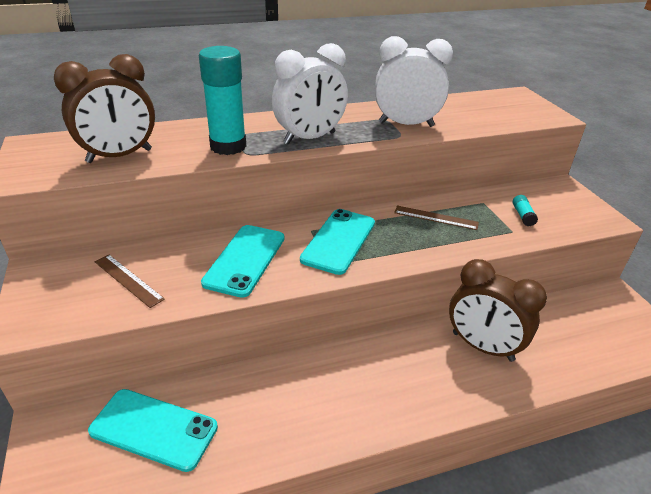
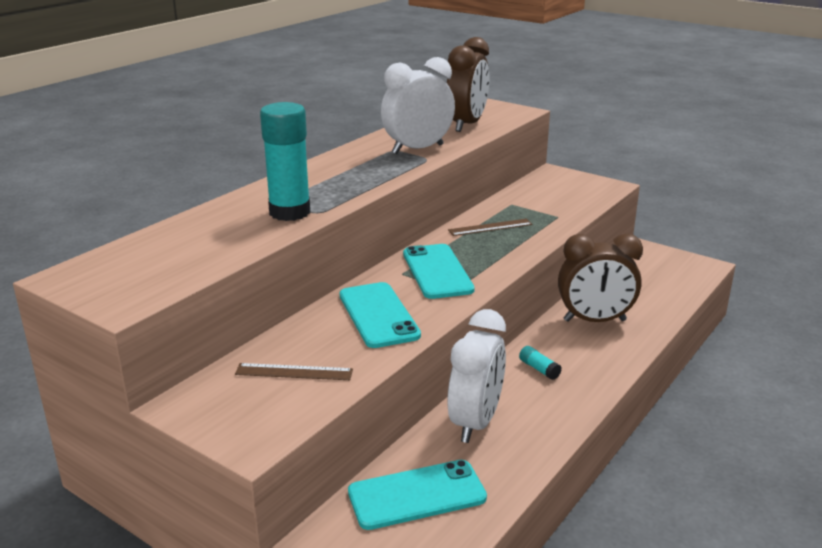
camera: 35 degrees left, 10 degrees down
brown clock [54,54,155,163] -> brown clock moved to [447,37,489,132]
white clock [272,43,348,145] -> white clock moved to [447,309,506,443]
turquoise glue stick [513,195,538,226] -> turquoise glue stick moved to [519,346,562,380]

